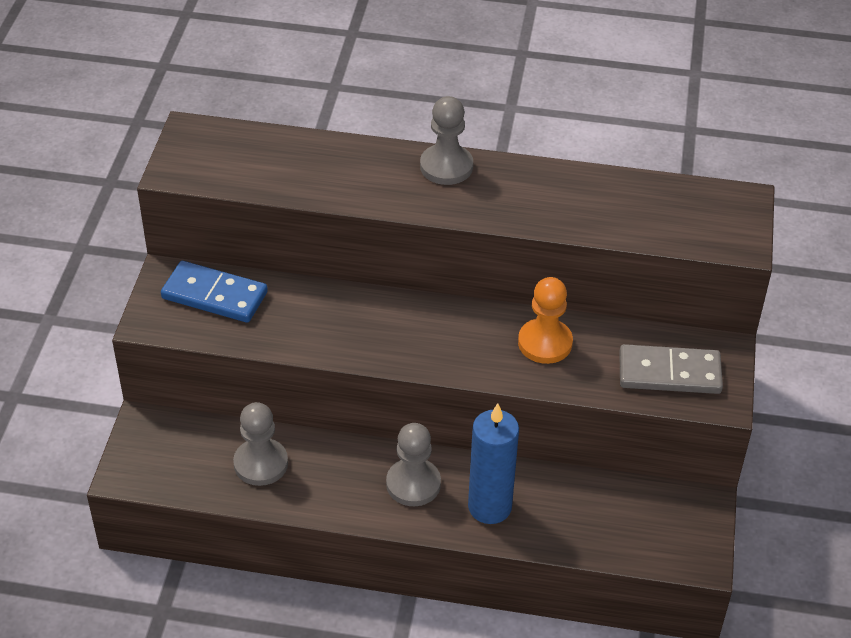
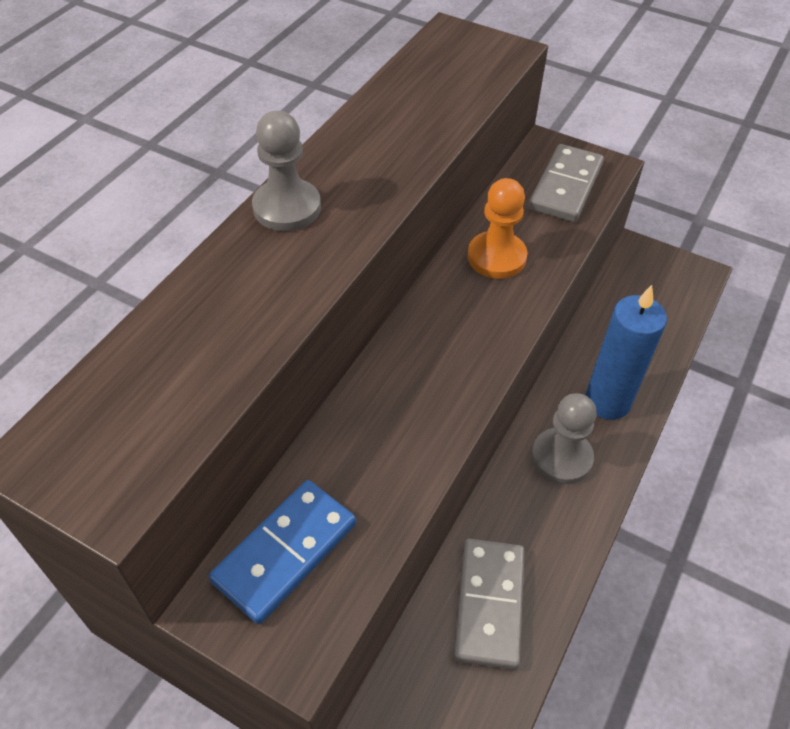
camera: 70 degrees left, 5 degrees up
grey pawn [233,402,288,486] -> grey domino [453,539,525,670]

